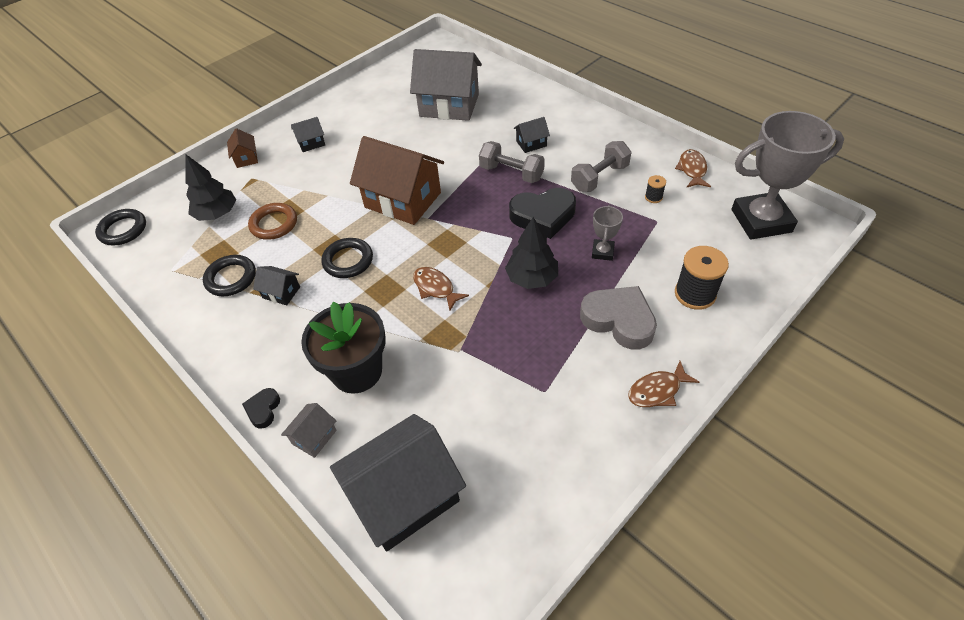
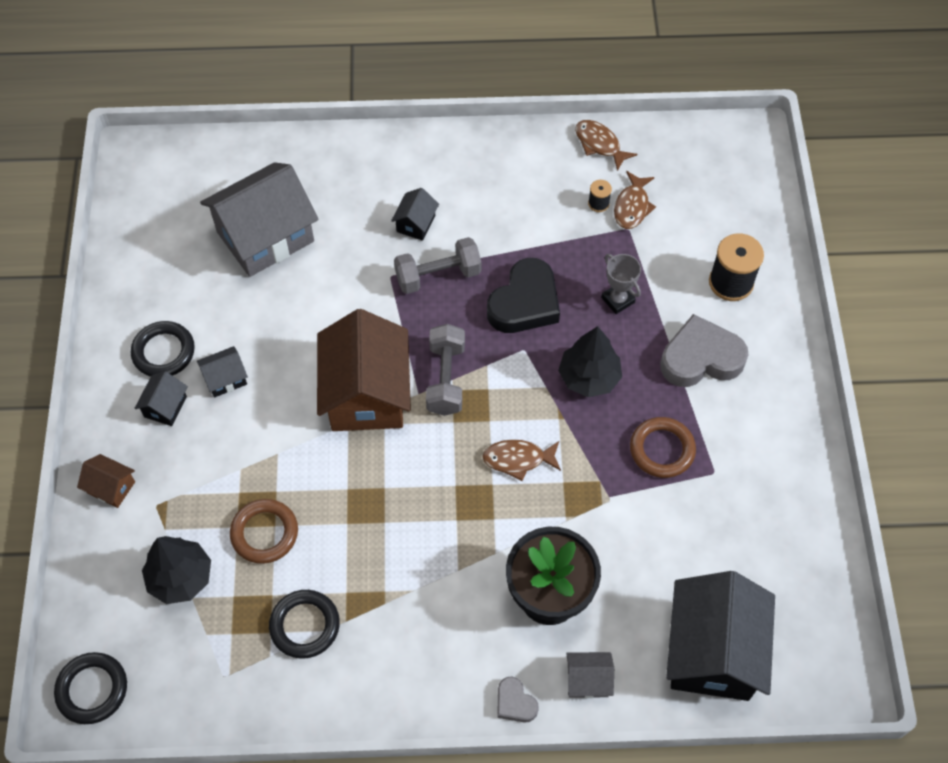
camera: 50 degrees left, 10 degrees up
black heart [242,388,280,429] -> grey heart [497,677,539,723]
black house [253,266,300,305] -> black house moved to [197,346,248,397]
grey house [281,403,337,458] -> grey house turned 75 degrees counterclockwise [566,652,614,698]
black ring [321,238,373,278] -> black ring moved to [131,321,195,377]
brown house [350,136,444,225] -> brown house turned 75 degrees counterclockwise [317,309,411,431]
grey dumbbell [571,141,631,192] -> grey dumbbell moved to [426,324,465,416]
brown fish [628,361,699,407] -> brown fish moved to [614,171,656,229]
grey trophy [732,111,844,239] -> none
none -> brown ring [630,417,696,478]

